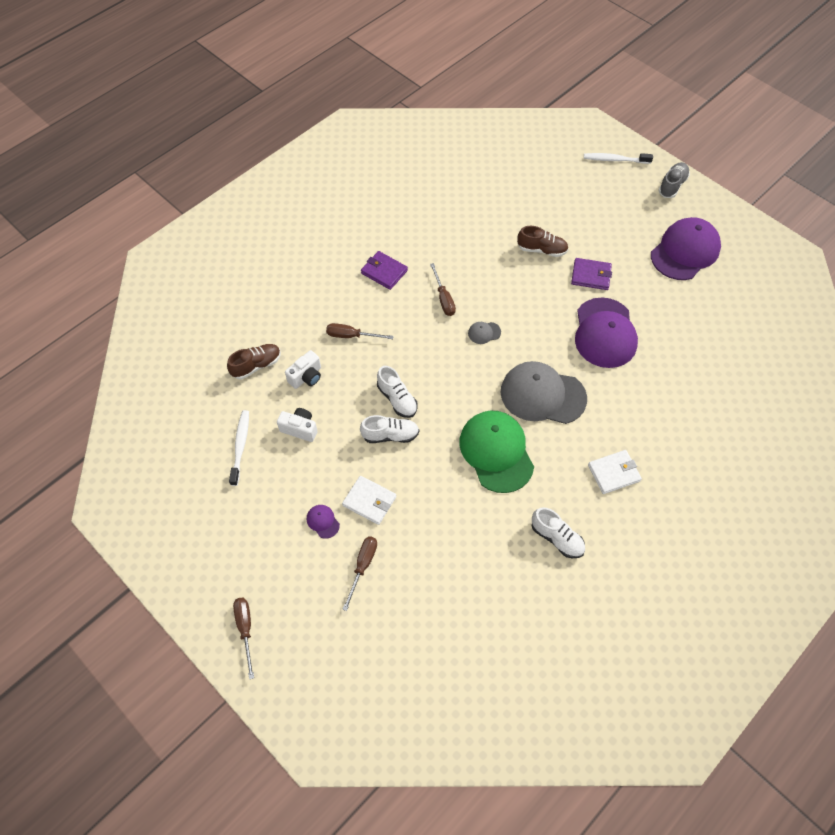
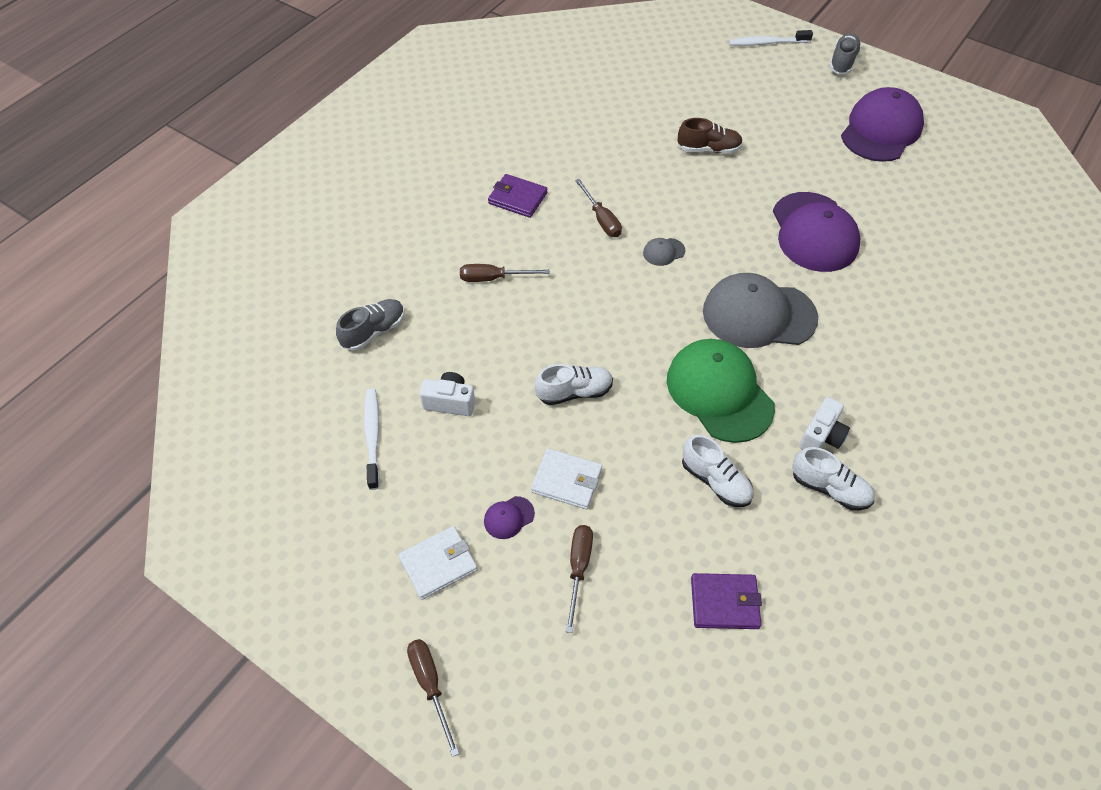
camera: 10 degrees left, 5 degrees down
brown shoe [227,344,281,379] -> grey shoe [336,299,405,351]
white camera [285,350,321,389] -> white camera moved to [799,397,850,450]
purple cap [307,505,340,539] -> purple cap turned 75 degrees counterclockwise [484,496,535,539]
white shoe [377,366,418,418] -> white shoe moved to [682,435,753,507]
purple wallet [571,258,612,290] -> purple wallet moved to [691,573,762,629]
white wallet [588,450,642,494] -> white wallet moved to [398,526,478,600]

